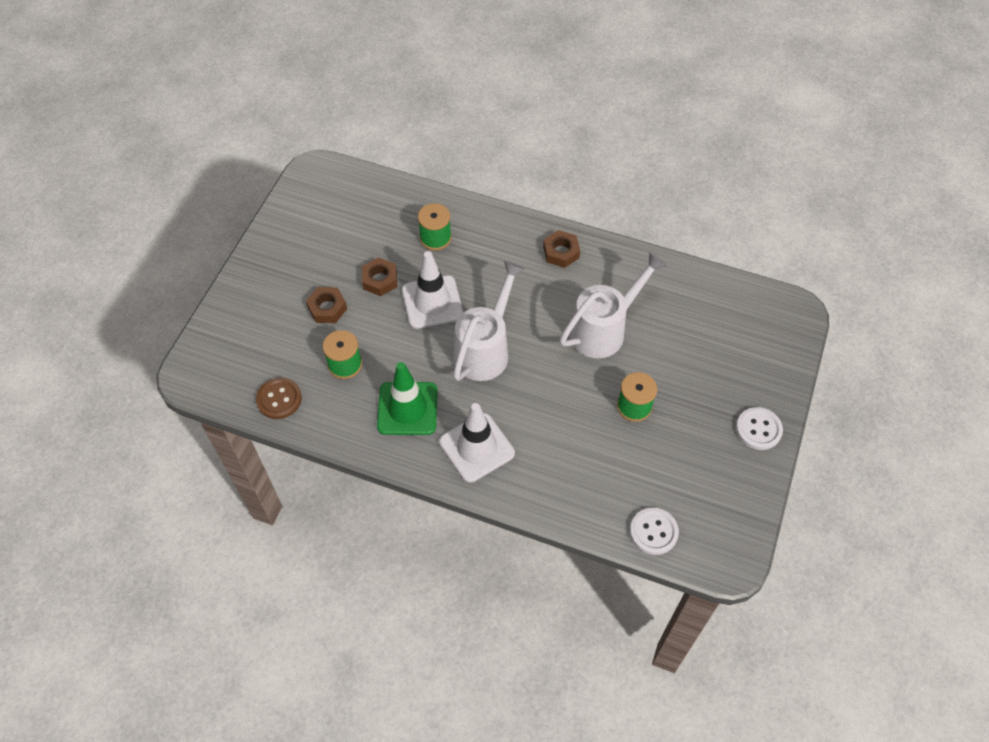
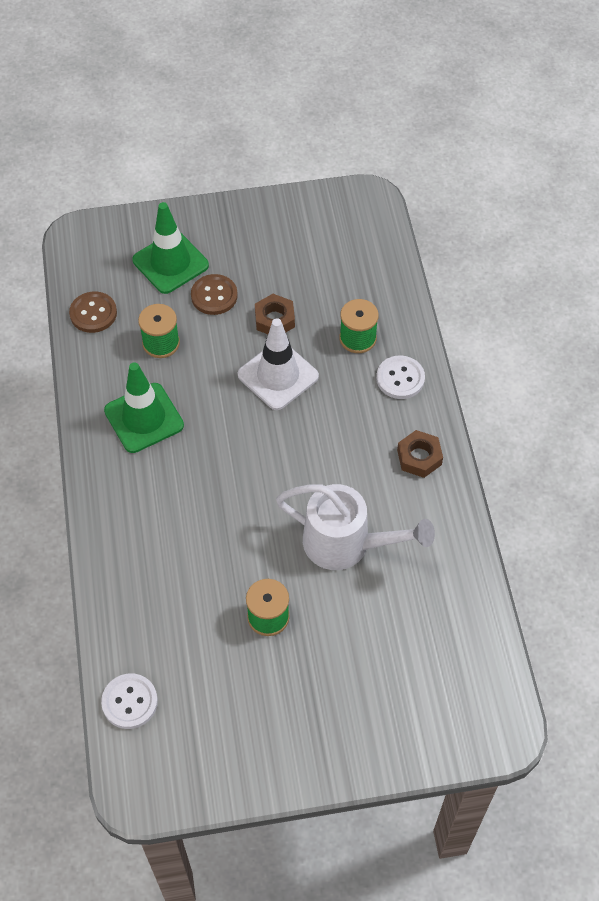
camera: 60 degrees right, 0 degrees up
brown nut [306,287,347,323] -> brown button [191,274,238,315]
white traffic cone [439,403,515,483] -> none
white watering can [453,261,525,381] -> none
white button [736,407,783,450] -> white button moved to [376,356,425,399]
none -> green traffic cone [132,202,209,294]

